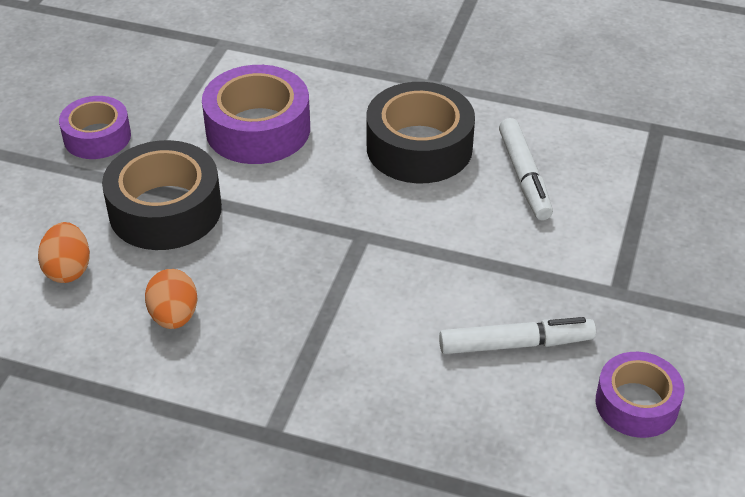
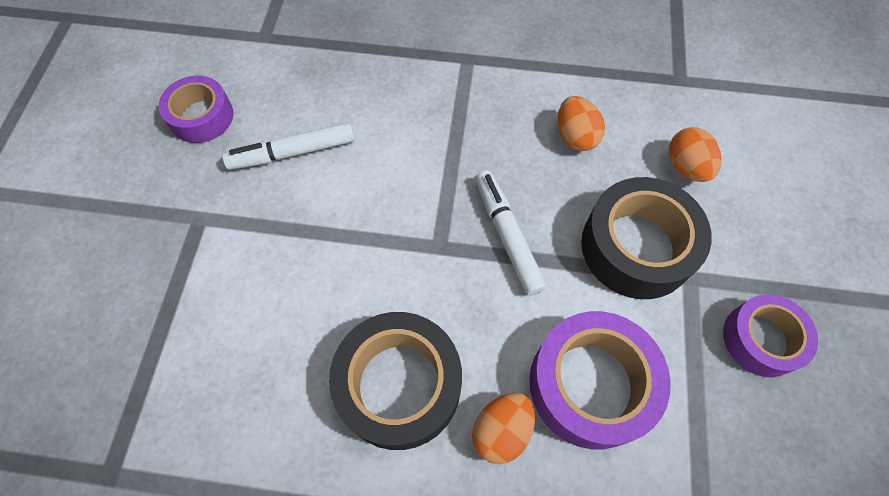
camera: 170 degrees right, 20 degrees up
white marker [499,118,553,220] -> white marker moved to [475,170,547,296]
none -> orange egg [472,393,535,464]

